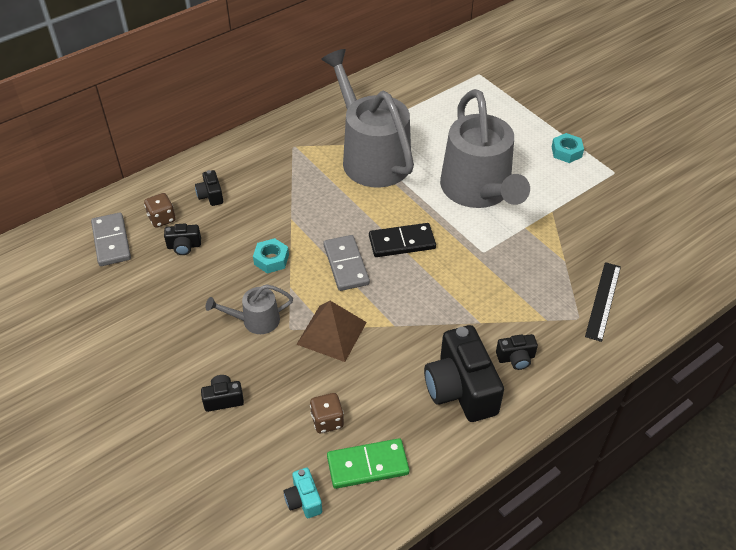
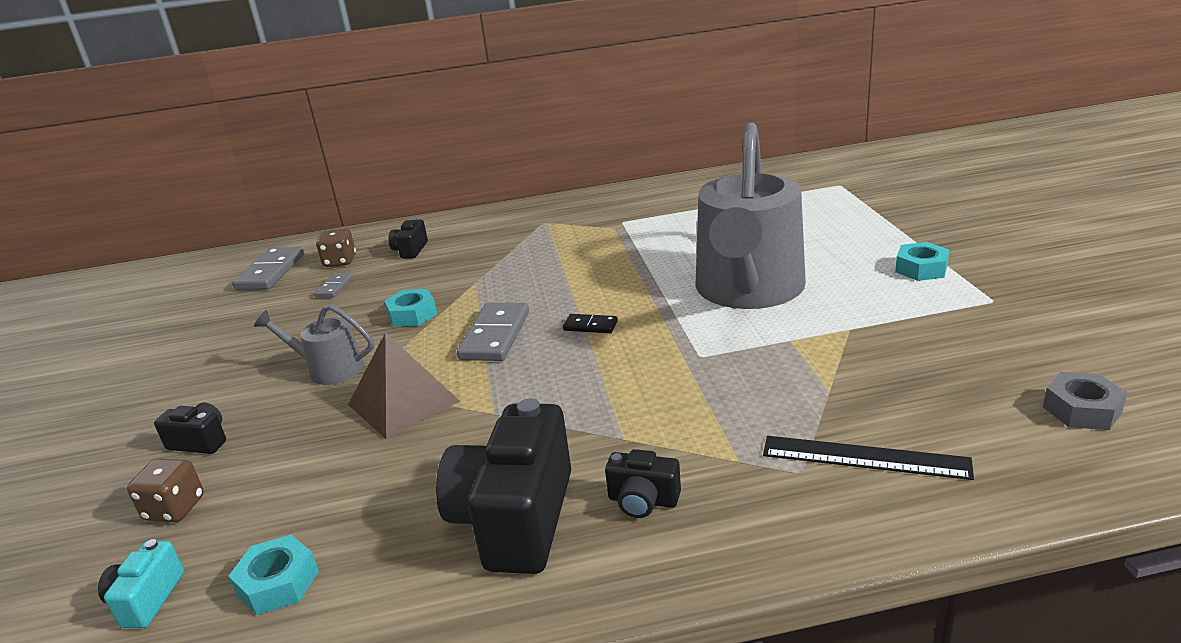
camera: 30 degrees right, 20 degrees down
black camera [164,223,201,255] -> grey domino [314,273,353,297]
brown dice [310,393,344,433] -> brown dice moved to [127,458,204,522]
grey watering can [321,49,414,188] -> none
green domino [327,438,410,489] -> turquoise nut [229,535,319,615]
black domino [369,223,436,257] -> black domino [563,314,618,333], size x0.53
black ruler [585,262,621,342] -> black ruler turned 60 degrees clockwise [763,436,974,480]
none -> grey nut [1043,372,1127,430]

